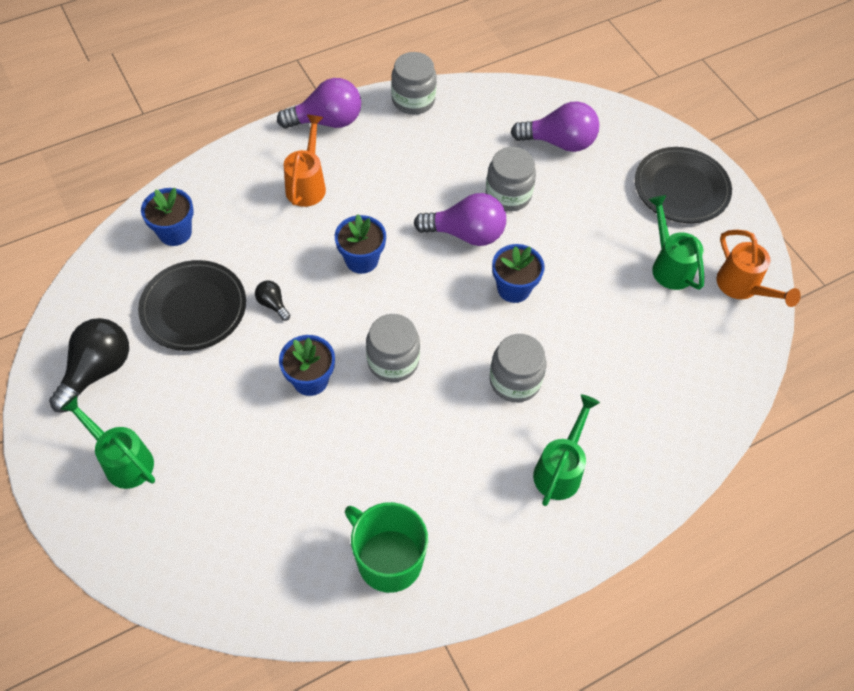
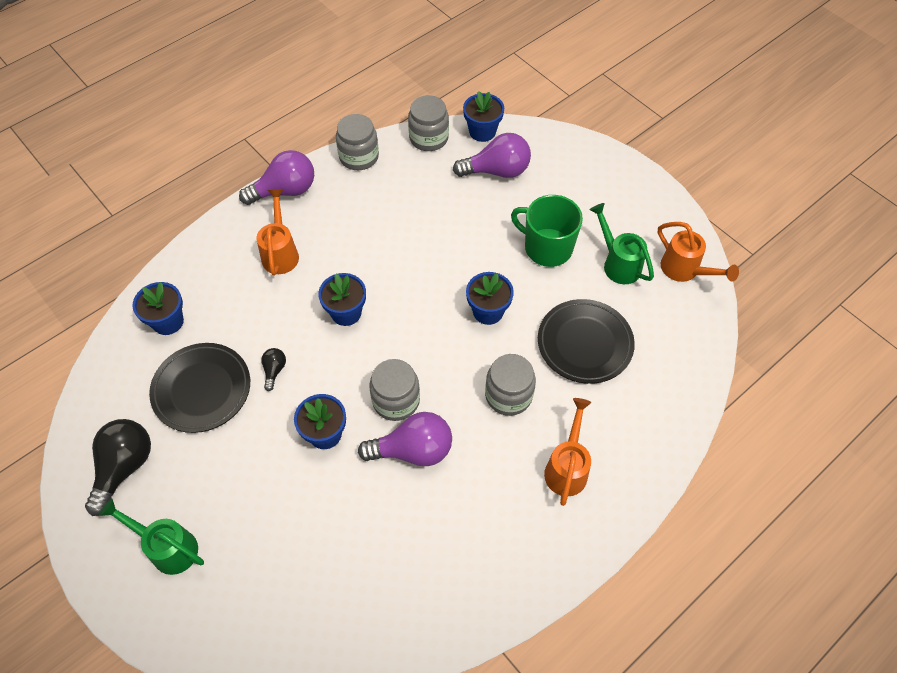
camera: 10 degrees left, 0 degrees up
black light bulb [255,281,291,321] -> black light bulb turned 60 degrees clockwise [261,348,286,391]
green mug [345,502,428,593] -> green mug moved to [511,195,583,267]
purple light bulb [414,193,506,246] -> purple light bulb moved to [358,412,452,466]
grey jar [486,147,536,211] -> grey jar moved to [408,95,449,151]
green watering can [533,394,600,506] -> orange watering can [544,398,591,506]
black plate [635,147,732,223] -> black plate moved to [538,299,635,384]
none -> blue flower pot [463,91,504,142]

